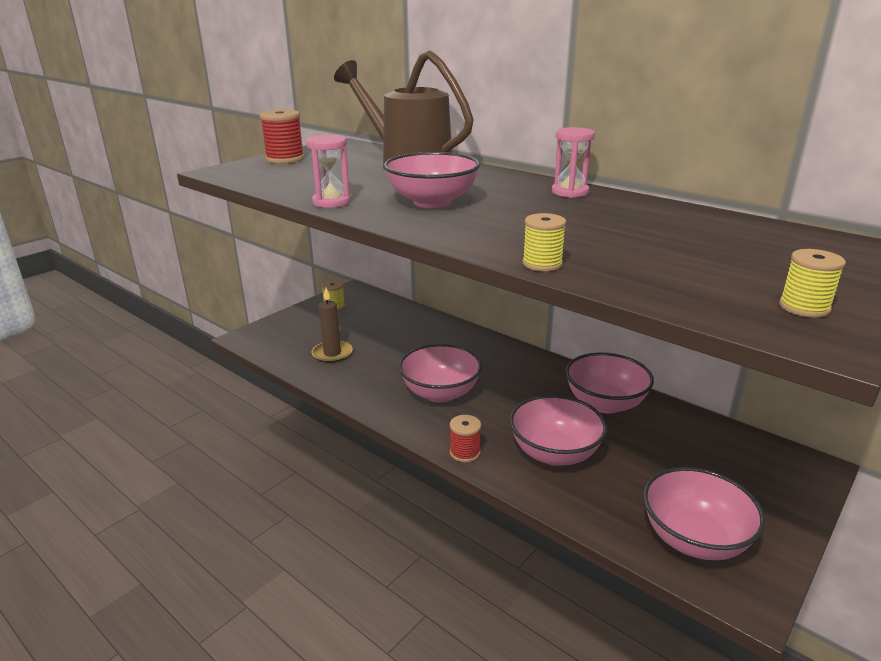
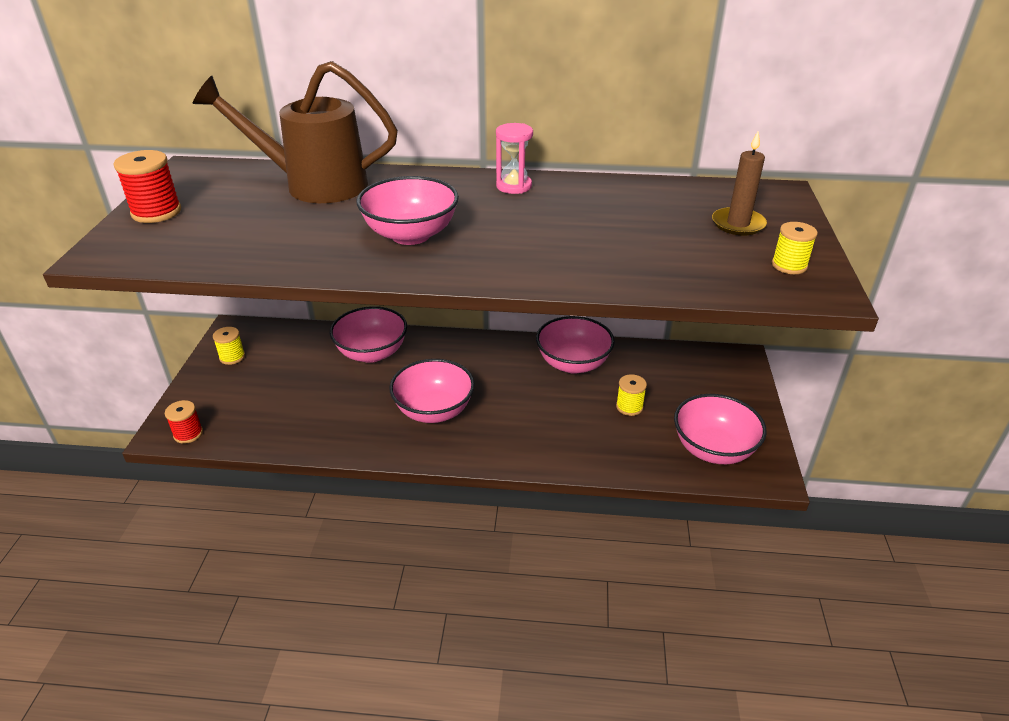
camera: 35 degrees left, 10 degrees up
pink hourglass [306,135,351,208] -> none
brown candle [311,288,353,363] -> brown candle moved to [712,131,767,235]
red spool [450,415,481,462] -> red spool moved to [165,400,203,444]
pink bowl [510,395,607,466] -> pink bowl moved to [330,306,407,363]
yellow spool [522,213,566,272] -> yellow spool moved to [616,374,647,416]

